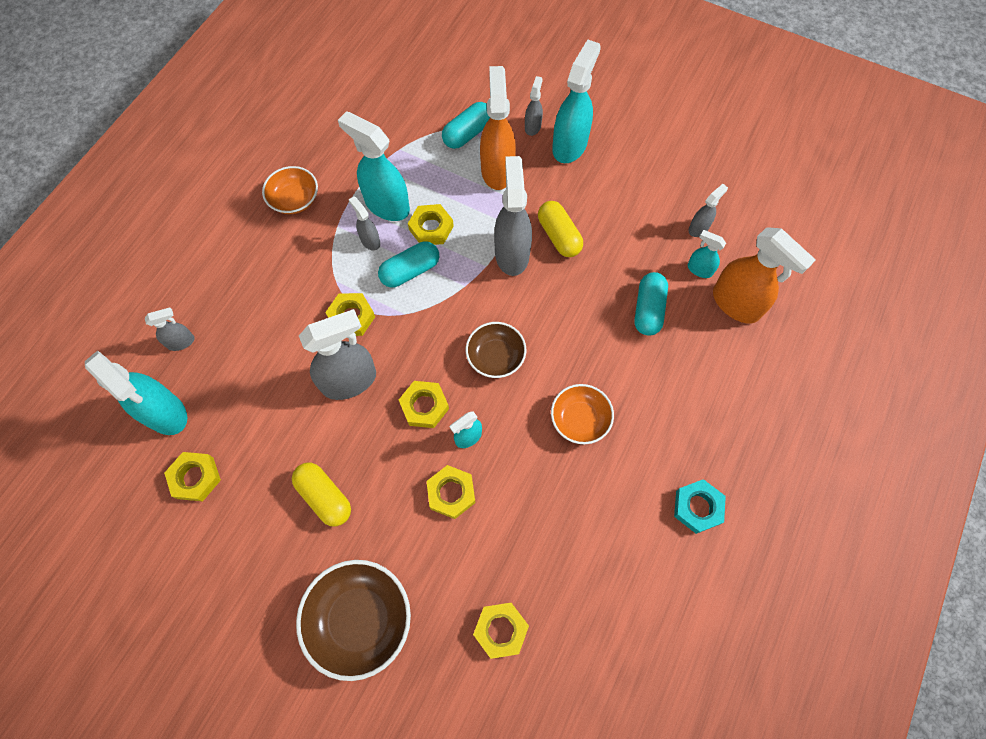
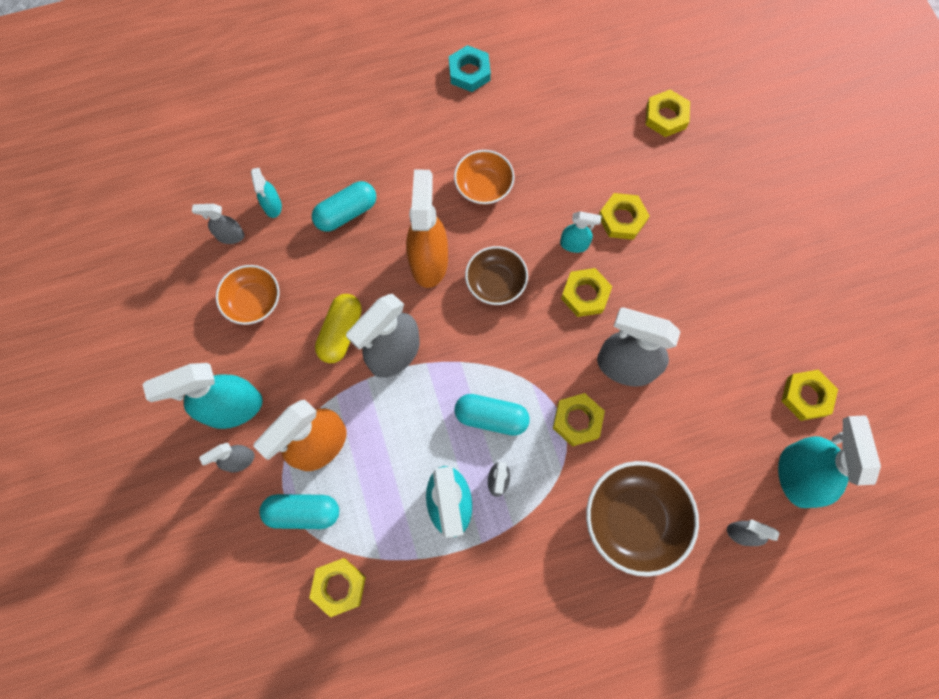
camera: 135 degrees left, 5 degrees up
orange bowl [262,166,318,214] -> orange bowl moved to [216,265,280,325]
yellow capsule [292,463,351,526] -> none
brown bowl [296,560,411,681] -> brown bowl moved to [586,461,699,577]
yellow nut [408,204,454,245] -> yellow nut moved to [309,558,366,617]
orange spray bottle [713,227,816,324] -> orange spray bottle moved to [406,169,448,288]

